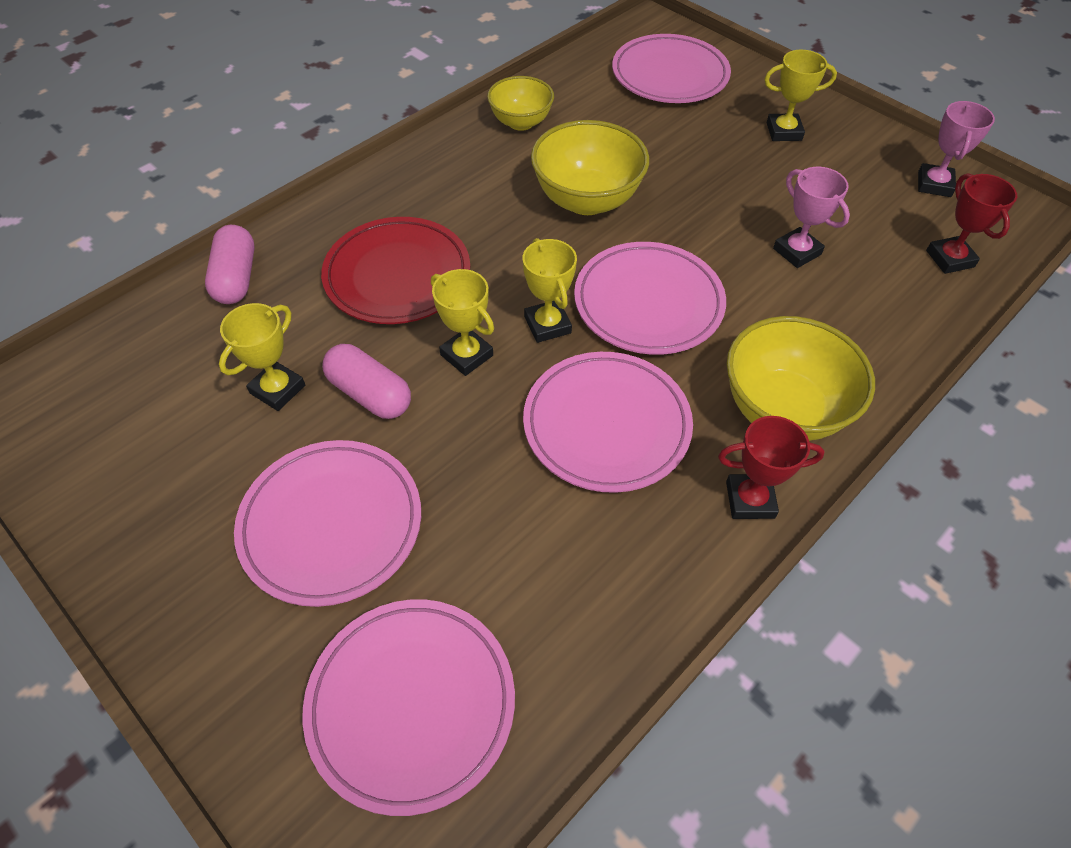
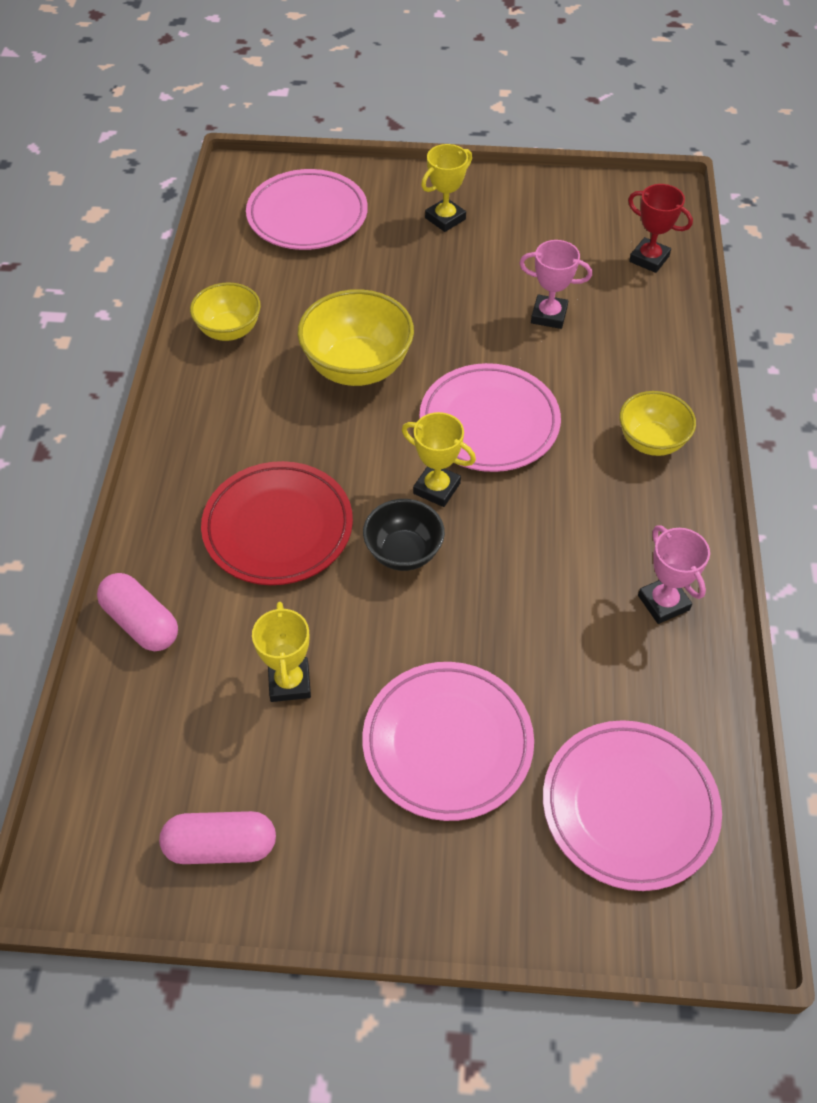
camera: 40 degrees left, 0 degrees up
pink capsule [322,344,411,419] -> pink capsule moved to [159,811,276,864]
yellow trophy [431,269,494,376] -> black bowl [363,499,445,571]
pink plate [523,352,693,493] -> none
red trophy [718,416,825,519] -> none
yellow bowl [727,316,875,441] -> yellow bowl [620,391,696,456], size x0.63
pink trophy [918,101,995,197] -> pink trophy moved to [638,525,710,624]

